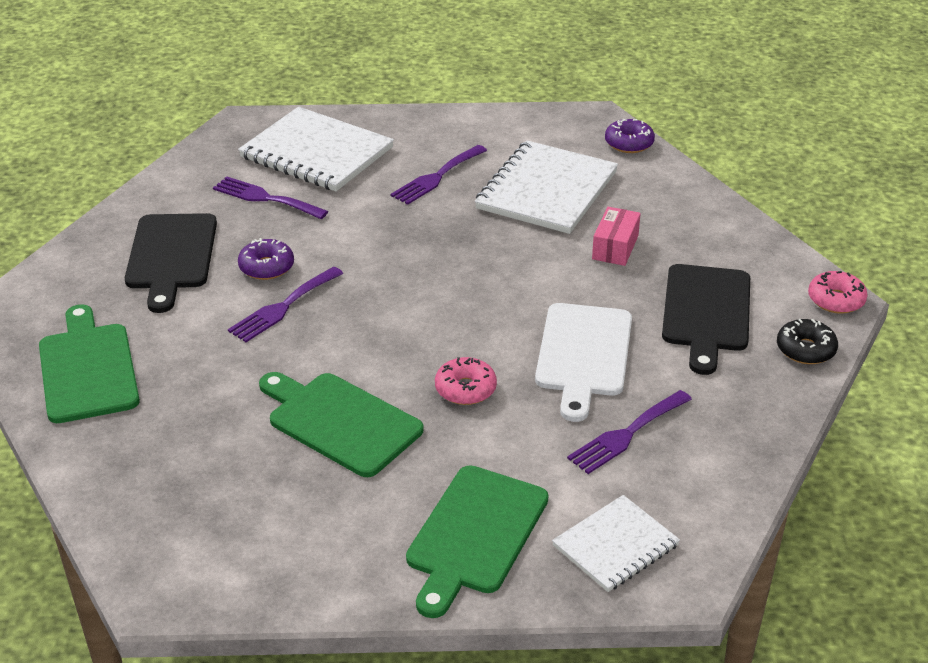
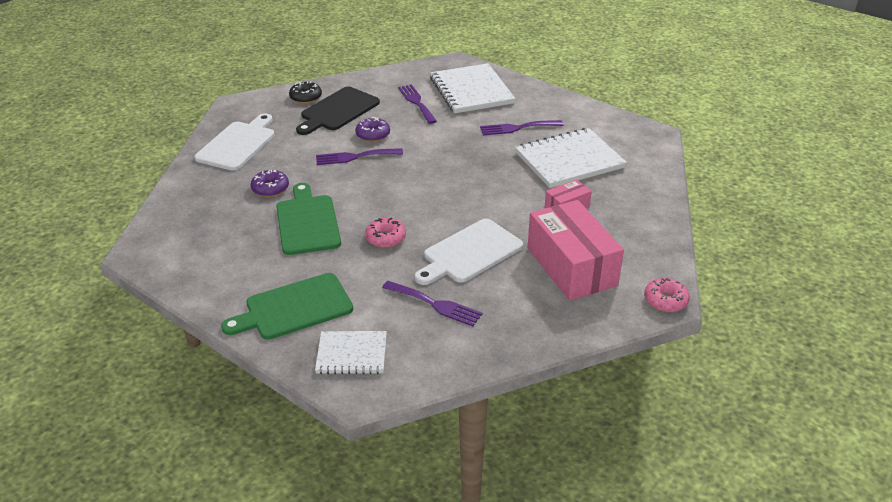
camera: 40 degrees right, 0 degrees up
green cutting board [39,304,140,423] -> white cutting board [194,113,274,171]
purple fork [567,390,692,474] -> purple fork turned 150 degrees counterclockwise [382,281,482,326]
purple donut [605,119,655,153] -> purple donut moved to [251,170,289,197]
black cutting board [662,264,750,375] -> pink box [528,200,624,301]
black donut [777,319,838,364] -> black donut moved to [289,81,322,104]

